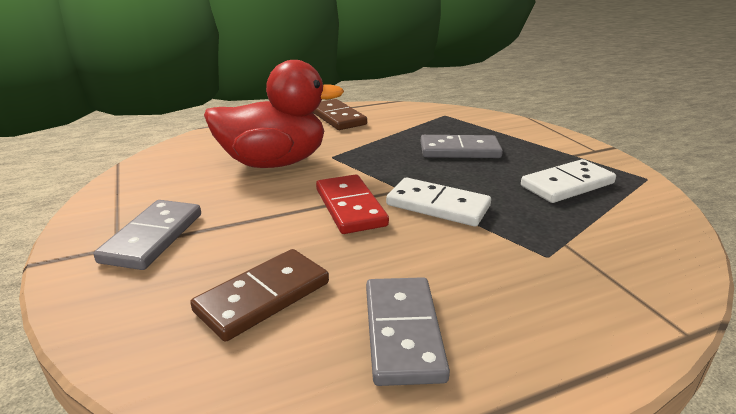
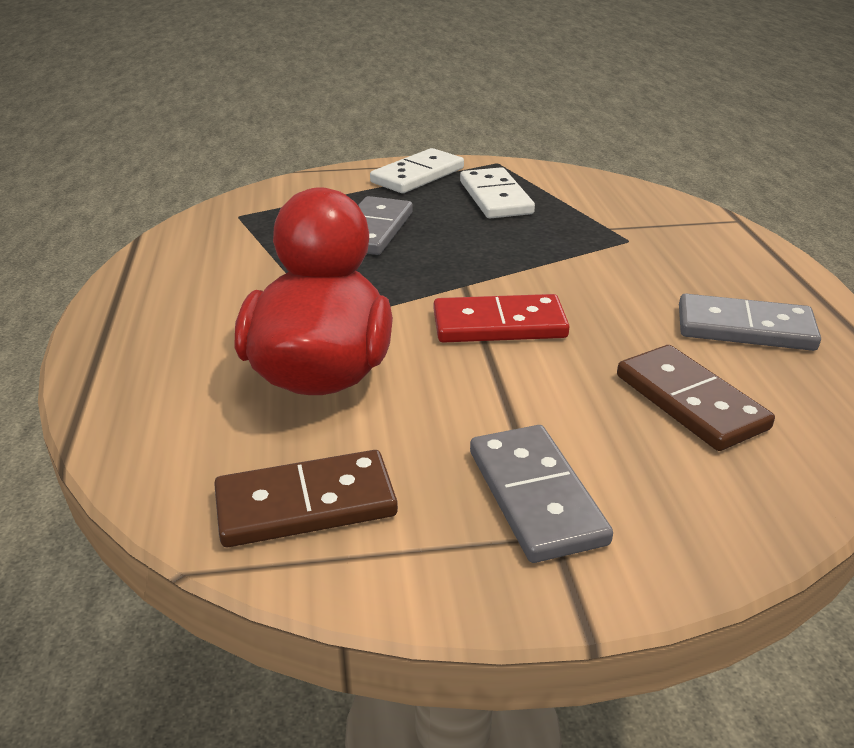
camera: 75 degrees left, 5 degrees up
grey domino [93,200,201,270] -> grey domino turned 45 degrees clockwise [470,425,613,563]
brown domino [312,99,367,130] -> brown domino moved to [214,450,398,547]
white domino [386,178,491,227] -> white domino moved to [370,148,464,193]

